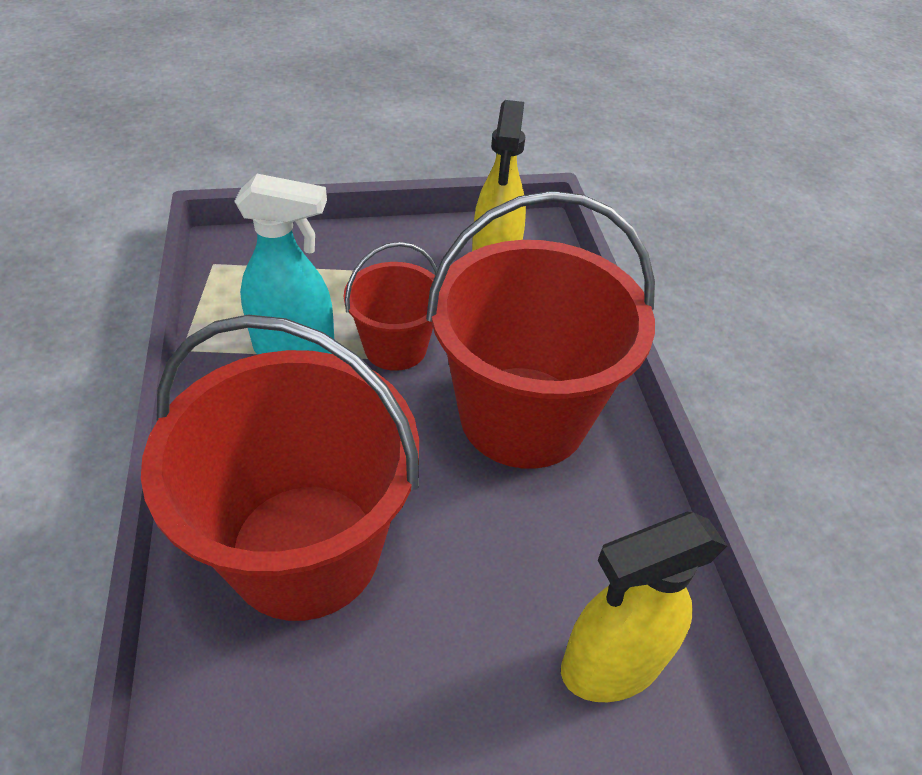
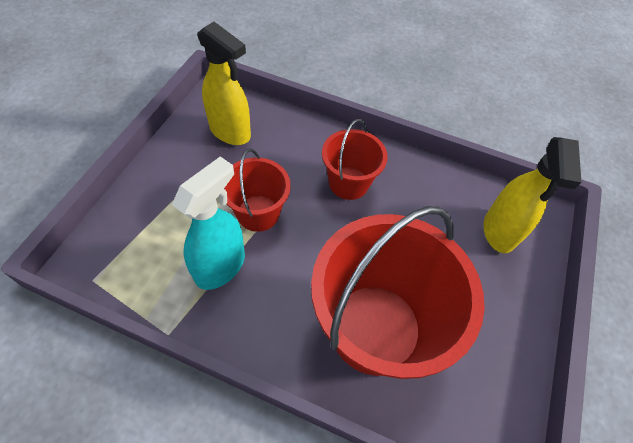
camera: 60 degrees left, 10 degrees up
red bucket [426,191,655,469] -> red bucket [322,119,388,200], size x0.53

